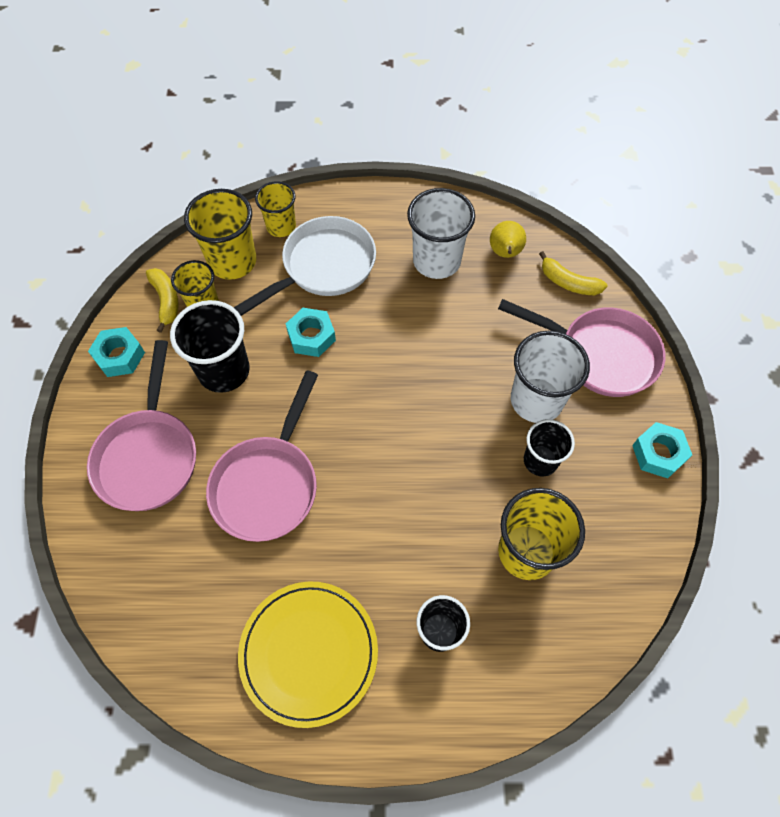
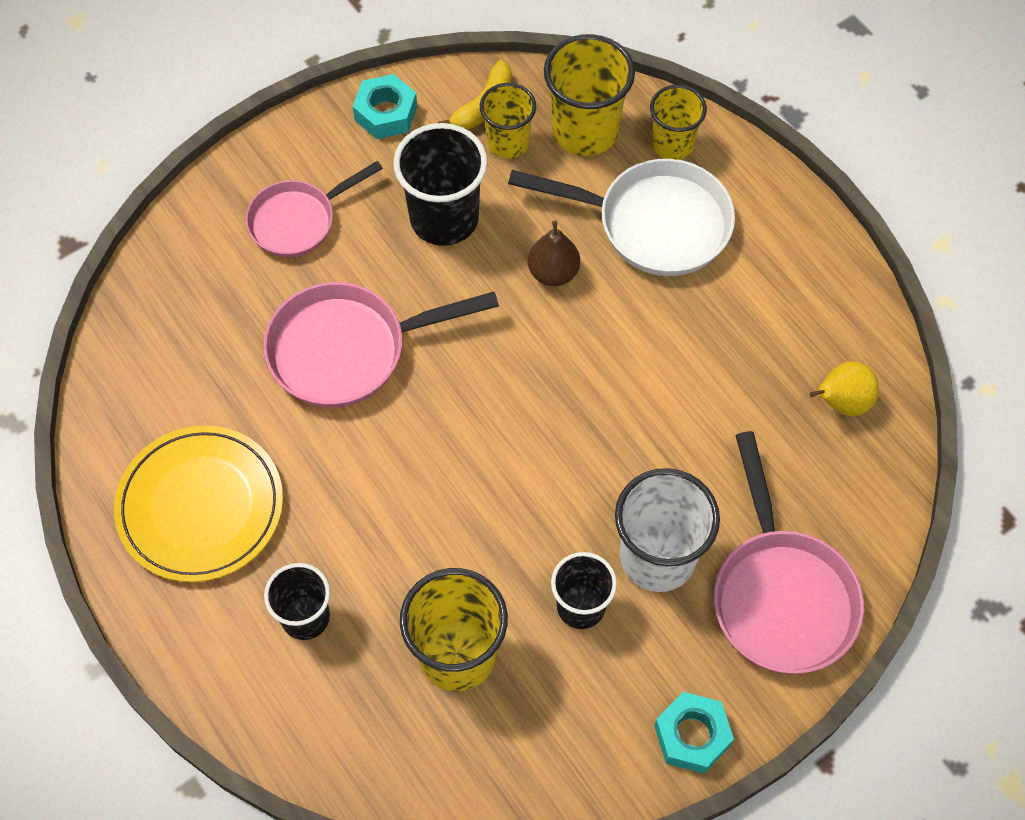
camera: 55 degrees right, 0 degrees up
pink pan [87,340,196,511] -> pink pan [246,161,383,257], size x0.66
turquoise nut [286,308,336,357] -> brown pear [528,220,580,286]
white cup [407,188,475,279] -> none
yellow banana [539,251,607,295] -> none

